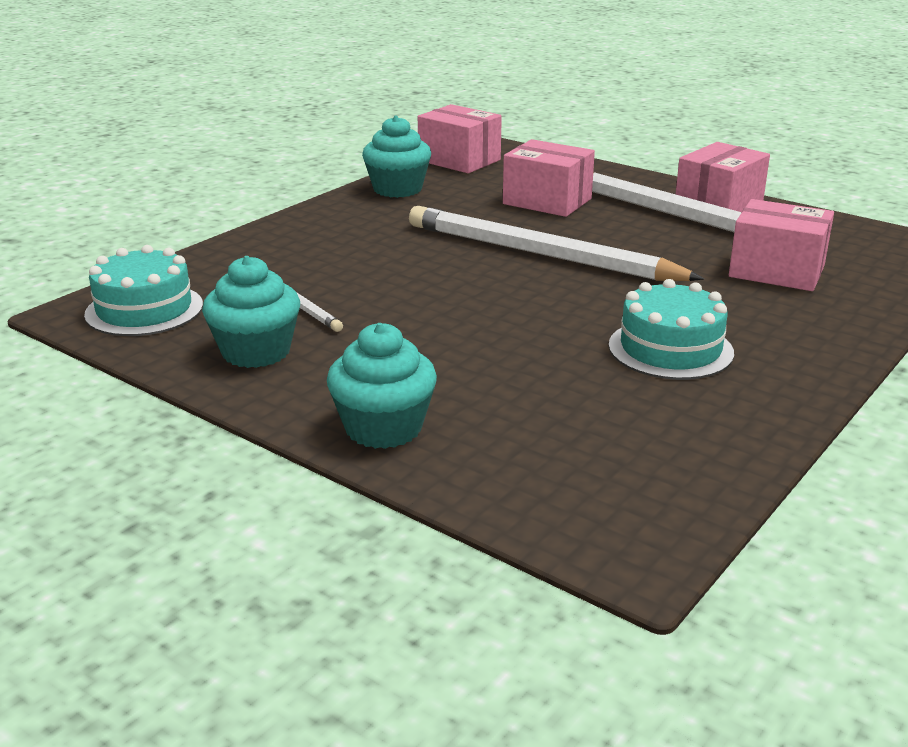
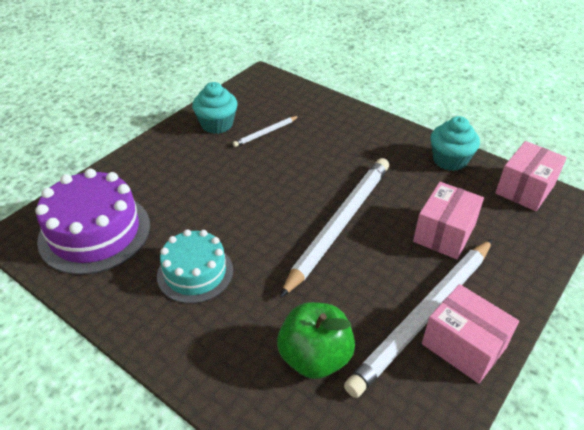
camera: 90 degrees right, 15 degrees up
turquoise cake [84,245,203,336] -> none
turquoise cupcake [327,323,437,449] -> none
pink box [729,199,834,291] -> green apple [277,302,355,379]
none -> purple cake [35,169,150,275]

